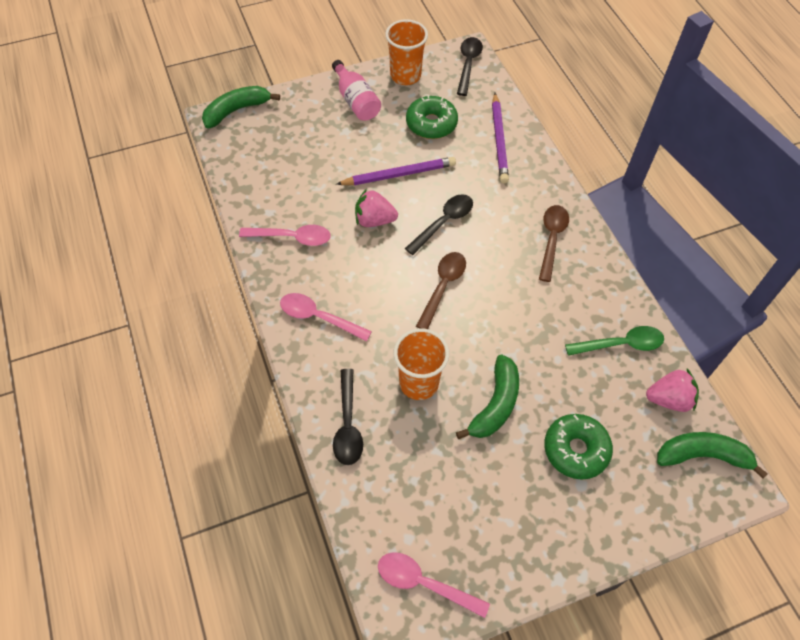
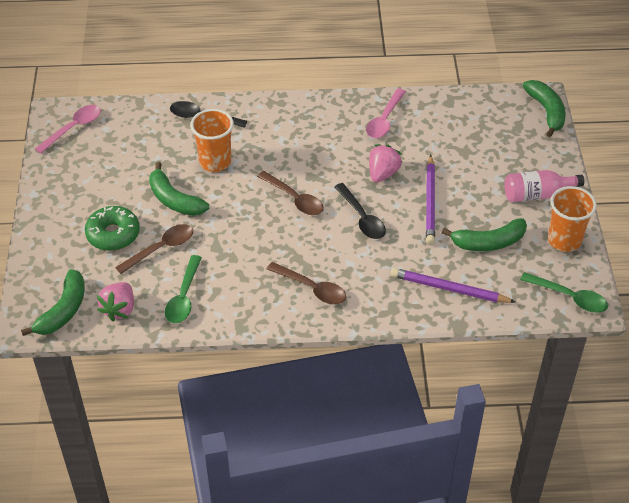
camera: 110 degrees right, 10 degrees down
pink spoon [280,293,372,341] -> none
green donut [406,95,458,139] -> green banana [442,218,527,251]
black spoon [457,37,483,96] -> green spoon [520,272,608,313]
none -> brown spoon [115,224,193,274]

